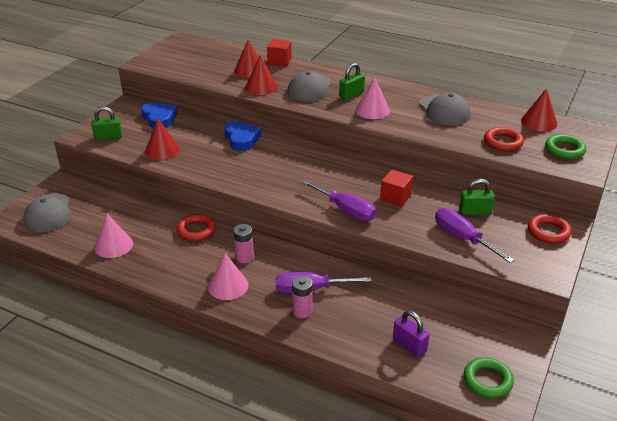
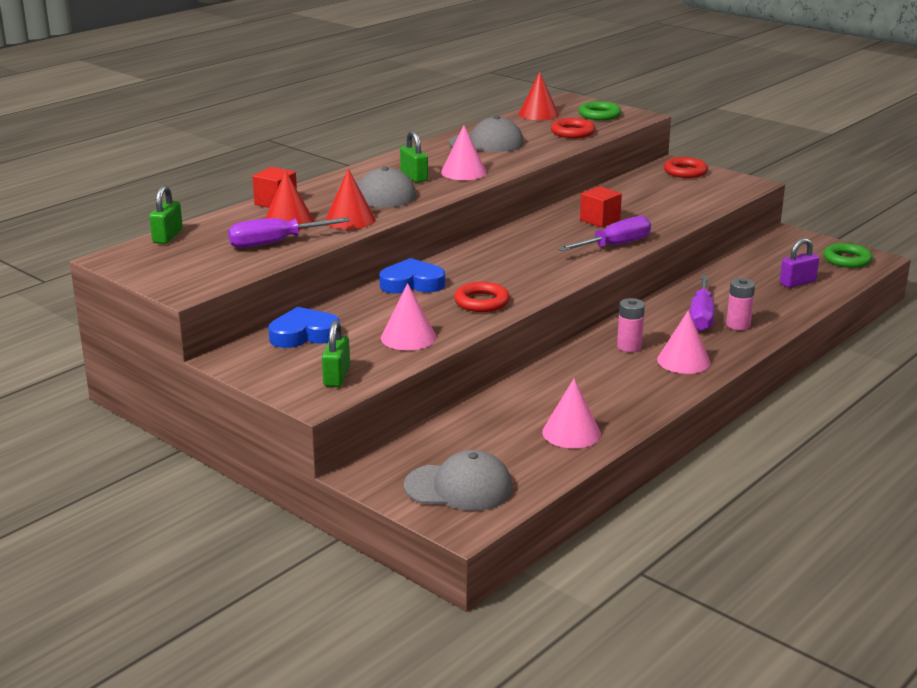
camera: 75 degrees left, 10 degrees down
red cone [145,119,180,160] -> pink cone [381,283,436,350]
red ring [177,214,216,241] -> red ring moved to [454,282,510,312]
purple screwdriver [435,208,514,263] -> purple screwdriver moved to [228,217,350,248]
green padlock [459,179,495,215] -> green padlock moved to [149,185,183,244]

